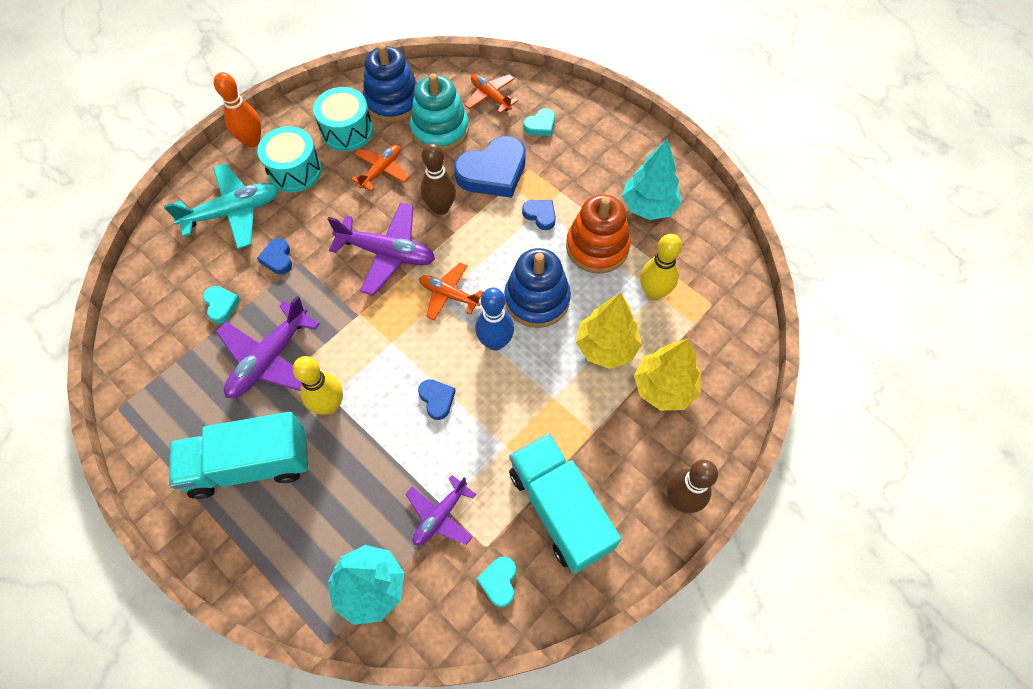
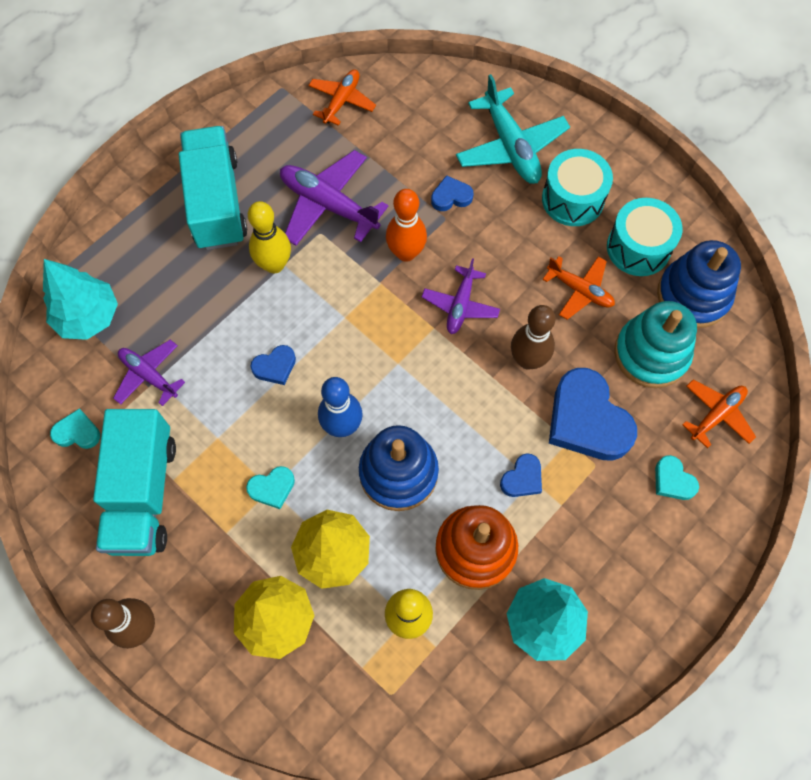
camera: 90 degrees right, 5 degrees up
turquoise heart [203,286,240,324] -> turquoise heart moved to [246,466,295,509]
orange bowling pin [214,72,261,147] -> orange bowling pin moved to [386,189,427,262]
purple plane [327,203,435,296] -> purple plane [422,258,500,334], size x0.62
orange plane [419,263,484,320] -> orange plane moved to [308,70,376,126]
turquoise truck [509,433,621,574] -> turquoise truck turned 120 degrees clockwise [93,409,176,556]

